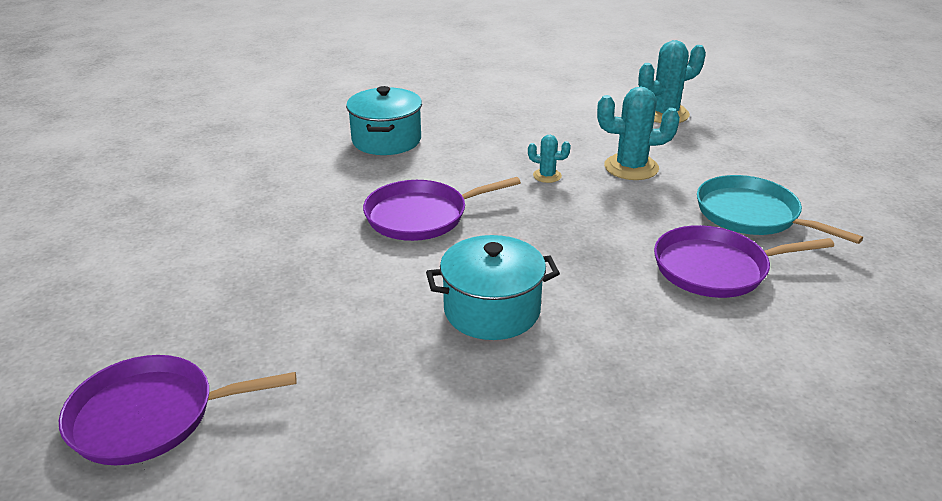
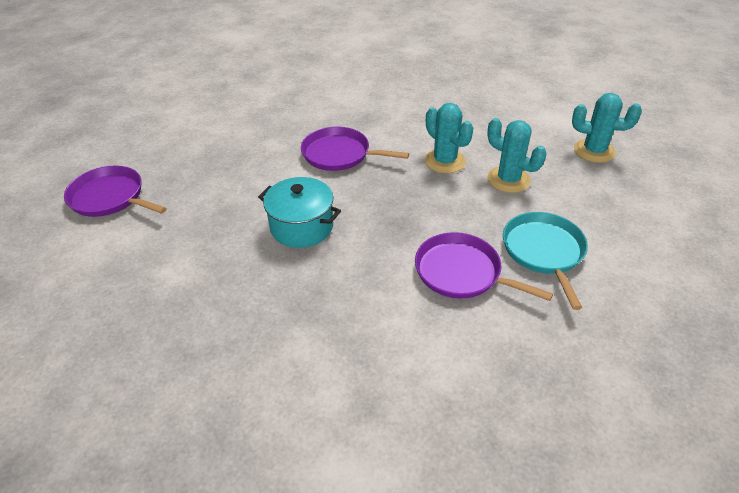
camera: 40 degrees right, 10 degrees up
turquoise pot [346,86,422,155] -> none
turquoise cactus [528,135,571,183] -> turquoise cactus [425,103,473,173], size x1.92

